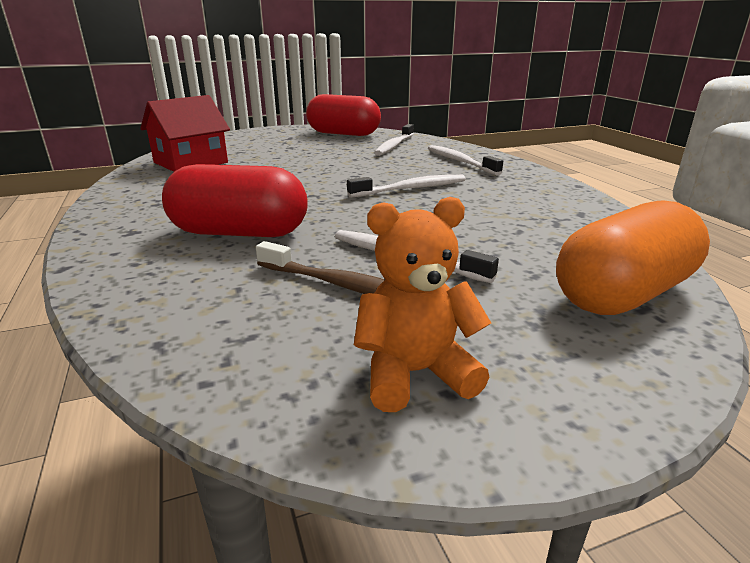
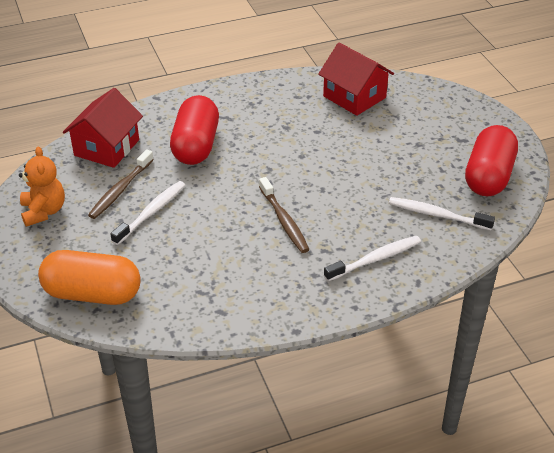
camera: 90 degrees right, 15 degrees up
white toothbrush [347,175,466,198] -> brown toothbrush [259,177,310,253]
orange capsule [556,200,710,315] -> orange capsule turned 45 degrees counterclockwise [38,250,141,305]
none -> red house [63,88,143,168]

